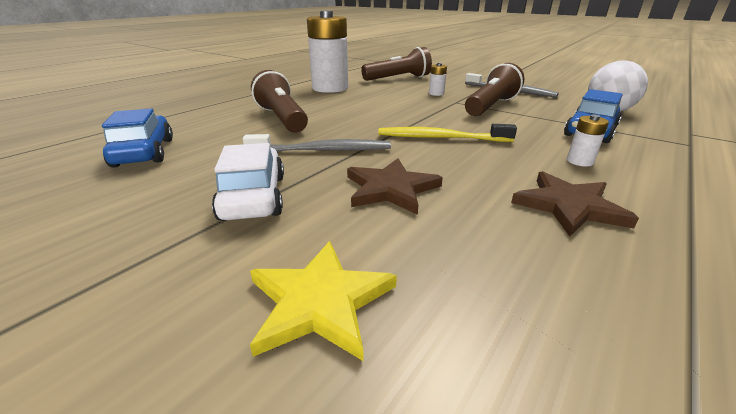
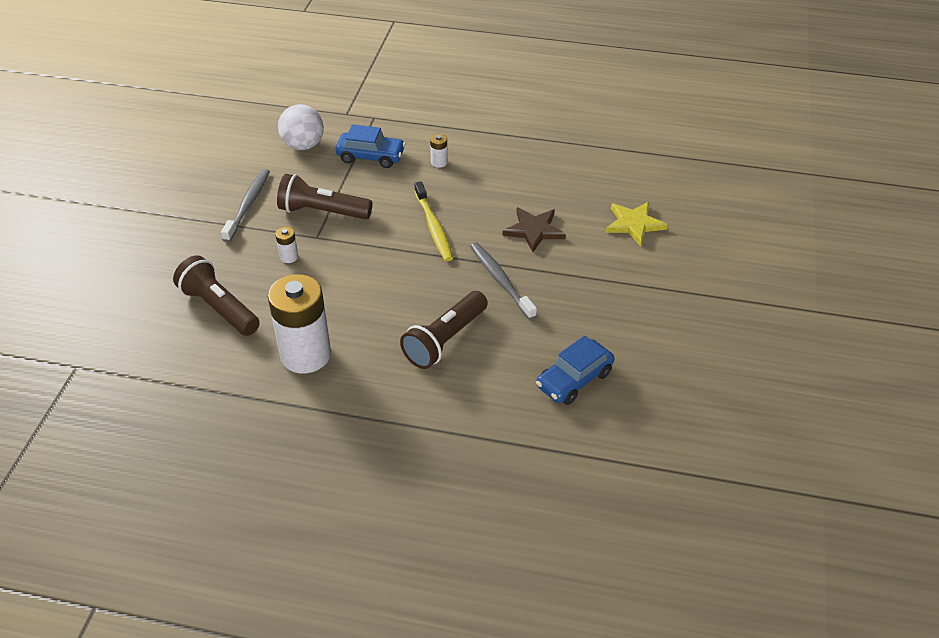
camera: 115 degrees left, 15 degrees up
white car [212,143,284,221] -> none
brown star [511,171,639,237] -> none

